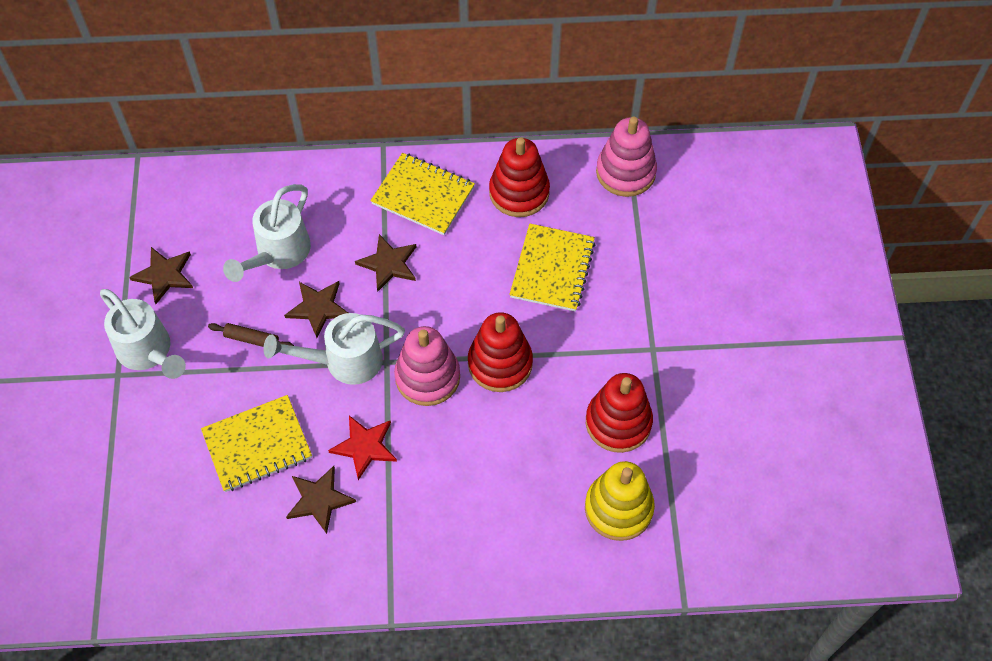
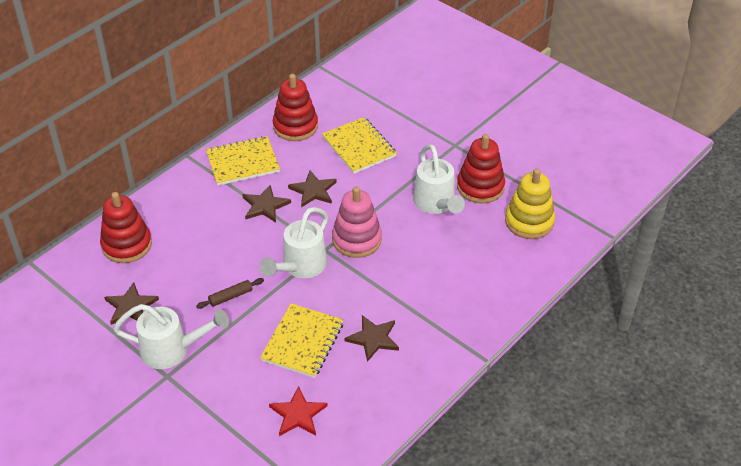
camera: 45 degrees left, 15 degrees down
white watering can [223,184,311,282] -> white watering can moved to [413,144,465,214]
brown star [284,281,348,338] -> brown star moved to [288,171,337,207]
red star [328,415,397,480] -> red star moved to [269,386,328,436]
red stacking toy [468,312,533,392] -> red stacking toy moved to [100,192,152,263]
pink stacking toy [596,117,657,197] -> none

